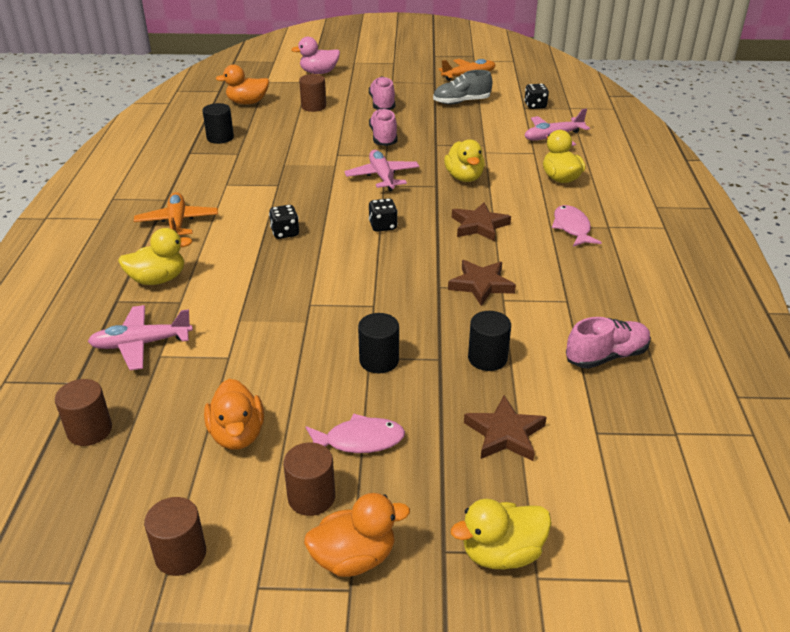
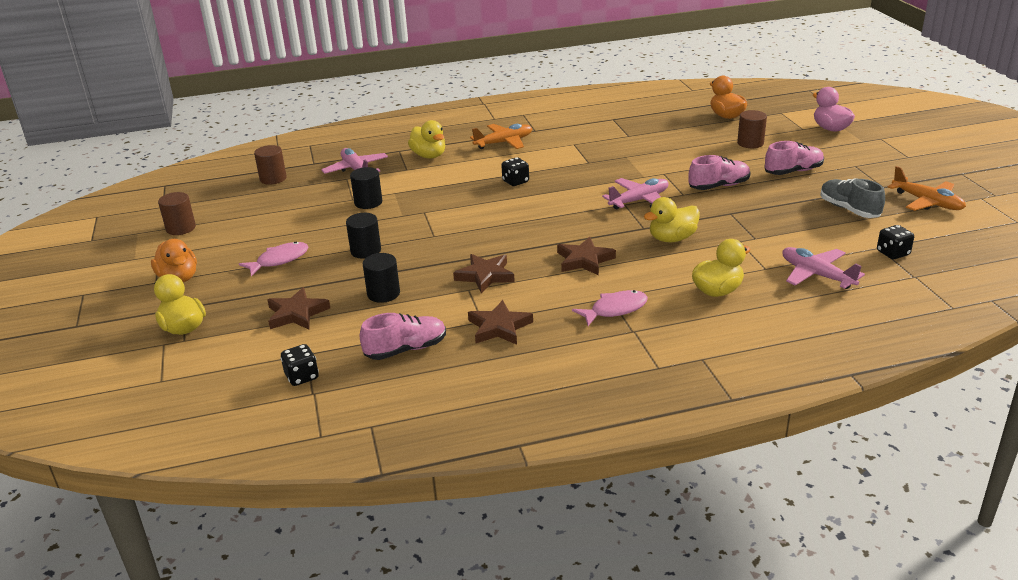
camera: 75 degrees right, 5 degrees down
black cylinder [203,103,234,144] -> black cylinder moved to [350,167,382,209]
orange duck [204,379,264,450] -> none
brown cylinder [283,442,335,516] -> none
pink fish [306,413,405,453] -> pink fish turned 105 degrees counterclockwise [239,242,308,276]
black dice [369,198,398,232] -> black dice moved to [281,344,319,386]
pink shoe [566,317,651,369] -> pink shoe turned 75 degrees counterclockwise [360,313,446,360]
none -> brown star [468,300,533,345]

